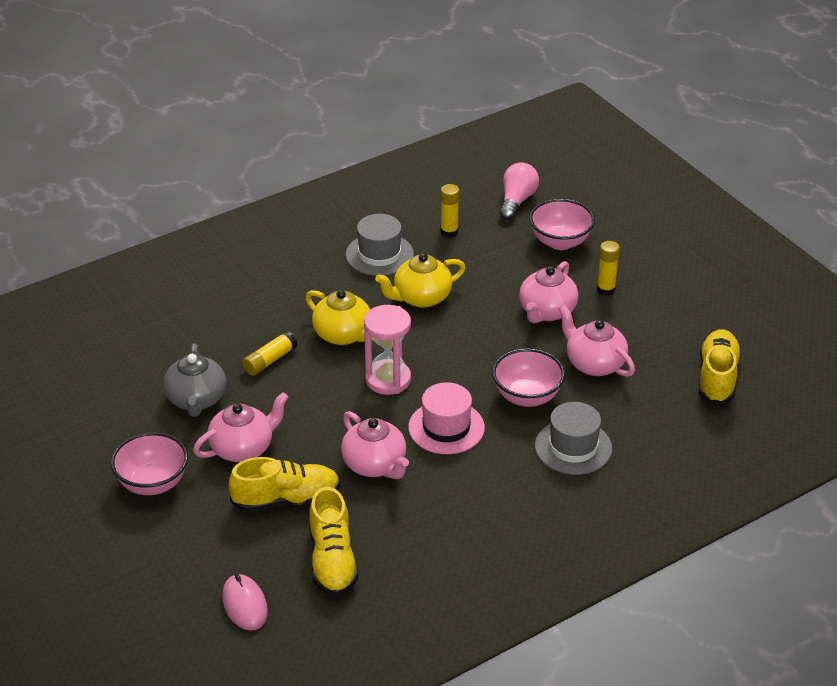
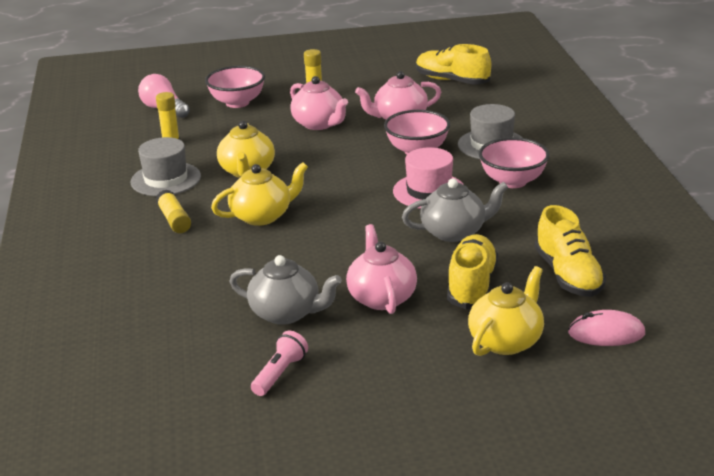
camera: 65 degrees left, 10 degrees down
pink bowl [111,432,188,495] -> pink bowl moved to [479,137,550,188]
yellow glue stick [242,331,298,376] -> yellow glue stick moved to [156,189,191,233]
yellow shoe [309,487,359,597] -> yellow shoe turned 60 degrees clockwise [535,205,606,297]
pink teapot [341,411,409,479] -> grey teapot [402,178,508,242]
pink hourglass [364,305,411,395] -> none
none -> pink flashlight [251,331,308,396]
none -> yellow teapot [468,266,544,356]

